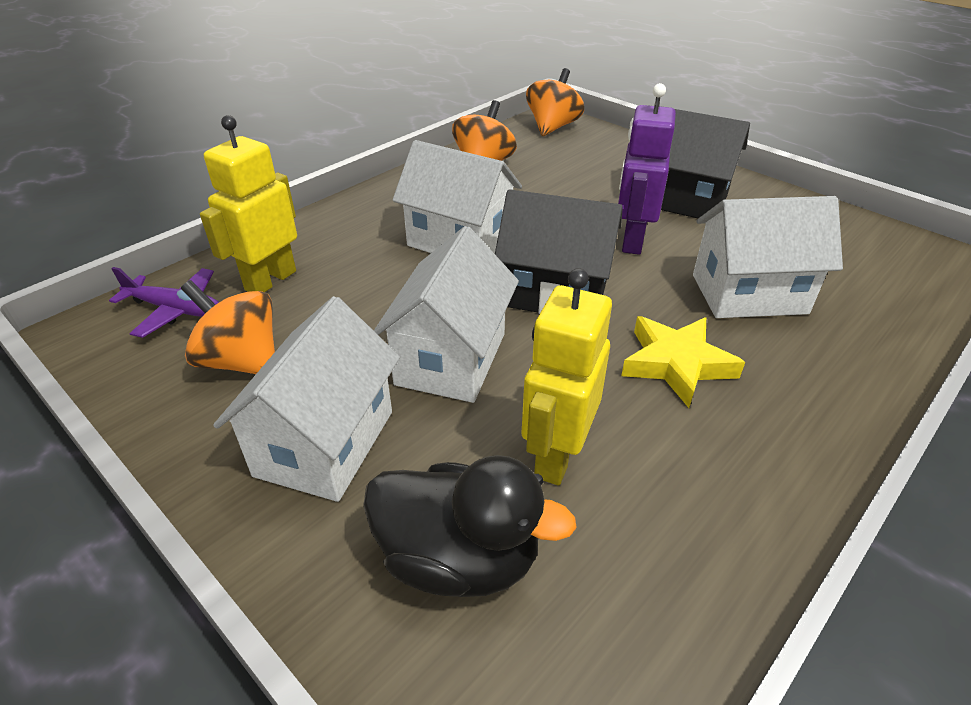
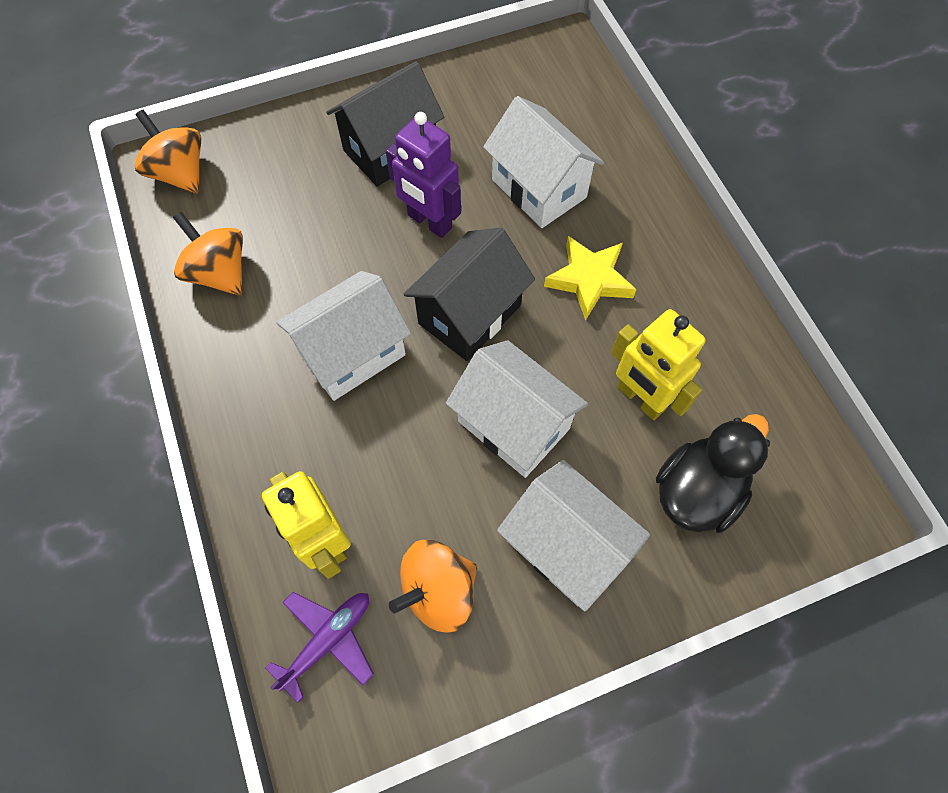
camera: 65 degrees left, 25 degrees up
white house [693,196,843,318] -> white house turned 60 degrees counterclockwise [483,96,604,228]

